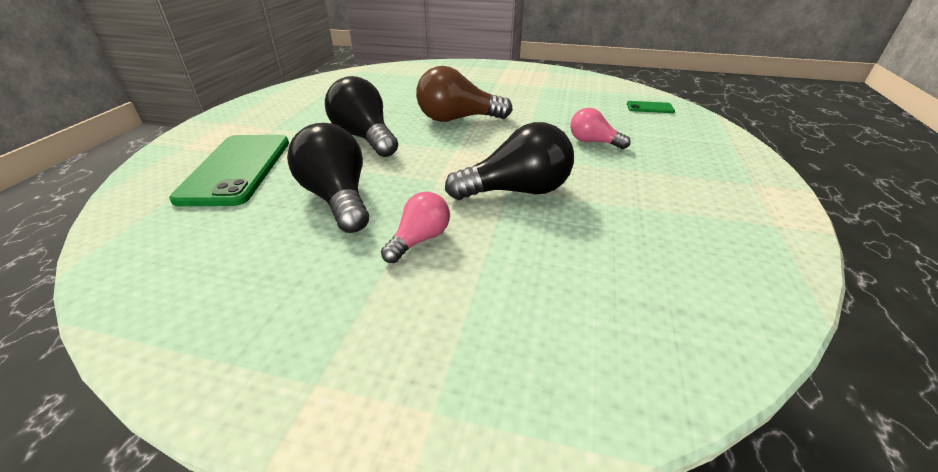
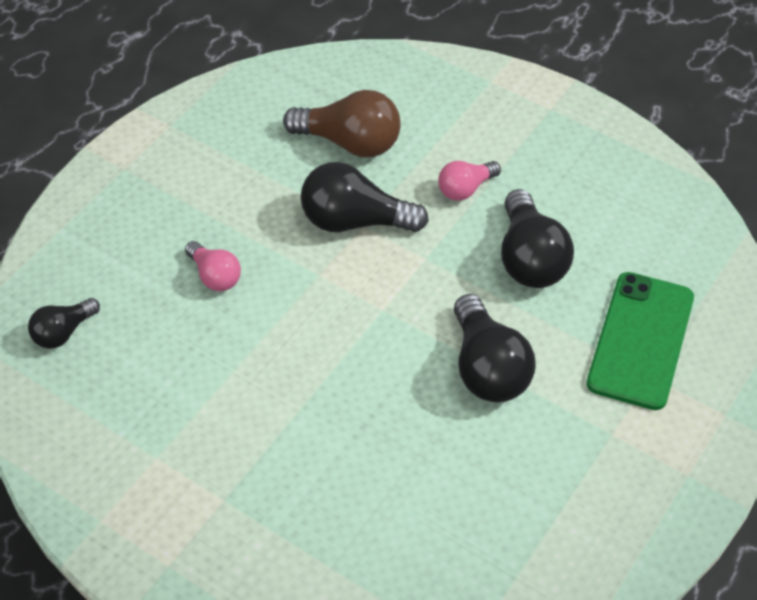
camera: 160 degrees left, 15 degrees up
brown light bulb [416,66,513,122] -> brown light bulb moved to [283,90,401,157]
green phone [627,101,675,113] -> black light bulb [28,298,100,349]

